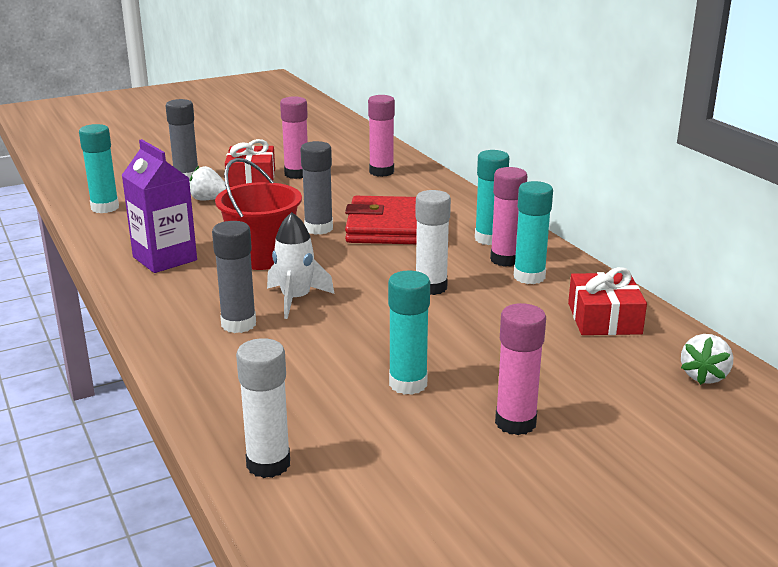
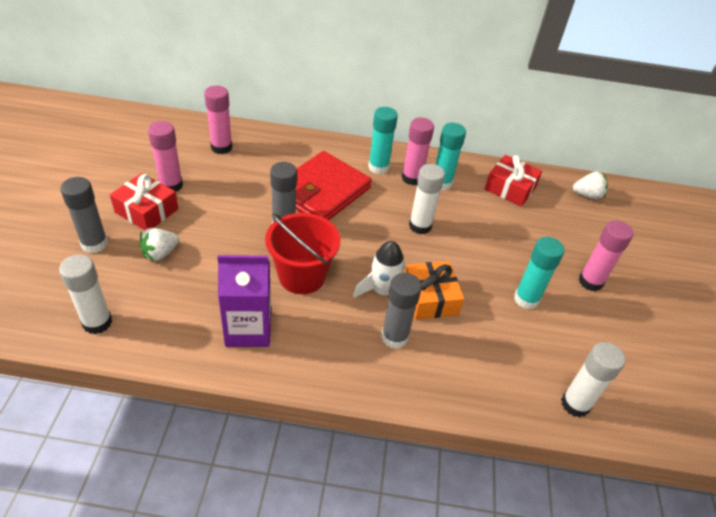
camera: 60 degrees left, 20 degrees up
turquoise glue stick [79,124,119,213] -> white glue stick [59,254,112,334]
white strawberry [681,334,733,385] -> white strawberry turned 60 degrees counterclockwise [573,171,608,200]
none -> orange gift [405,261,464,320]

